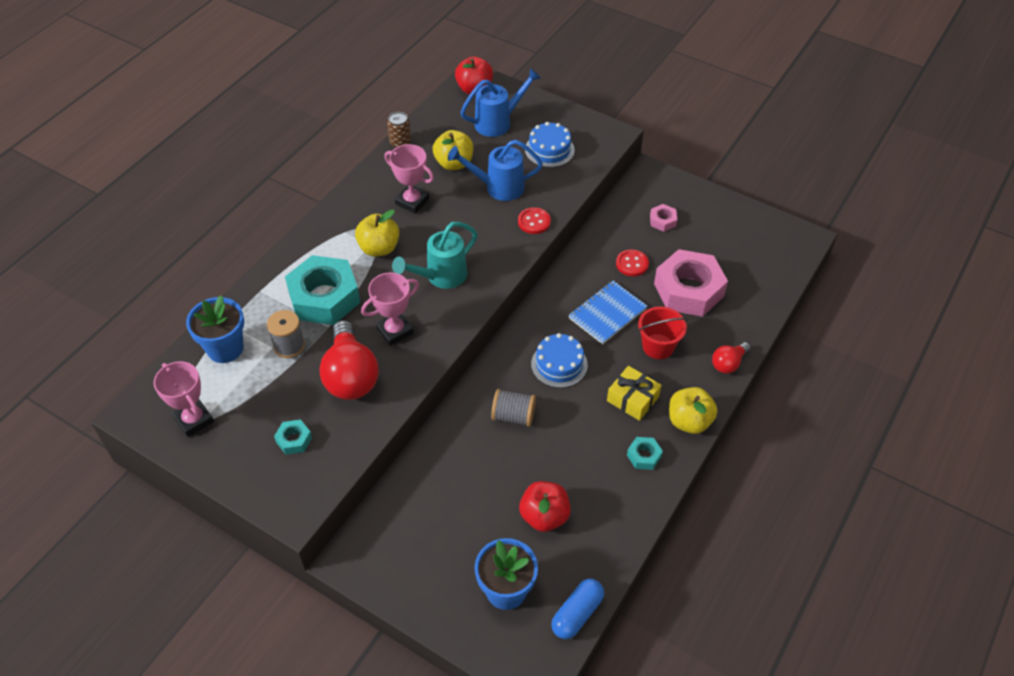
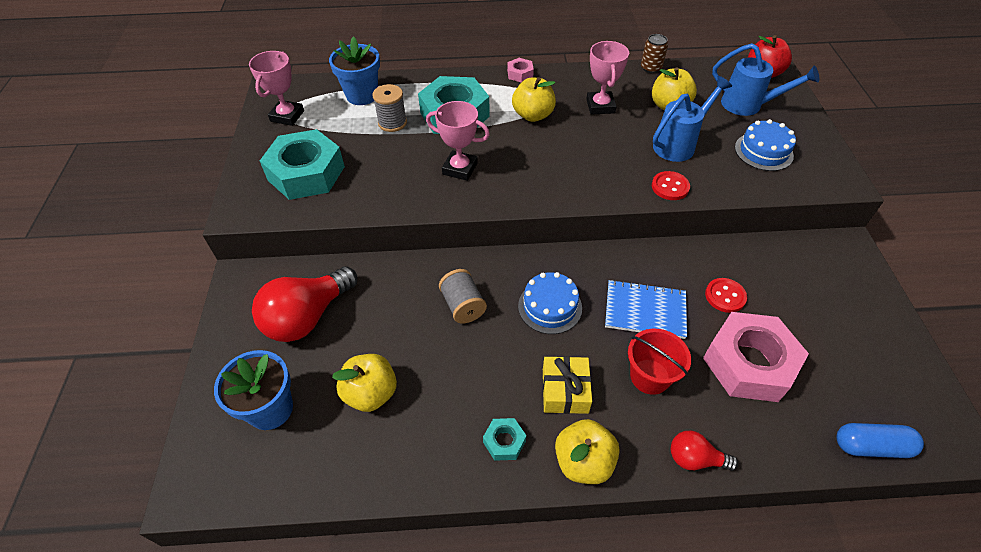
camera: 55 degrees right, 0 degrees up
turquoise nut [274,420,312,455] -> turquoise nut [260,129,345,200], size x2.29
red light bulb [319,320,379,400] -> red light bulb moved to [252,266,357,342]
turquoise watering can [392,222,477,289] -> none
blue watering can [448,140,543,201] -> blue watering can turned 90 degrees clockwise [653,76,732,162]
red apple [519,481,571,532] -> yellow apple [332,354,397,412]
blue capsule [551,579,604,639] -> blue capsule moved to [836,423,924,458]
pink nut [650,204,677,232] -> pink nut moved to [507,58,534,83]

